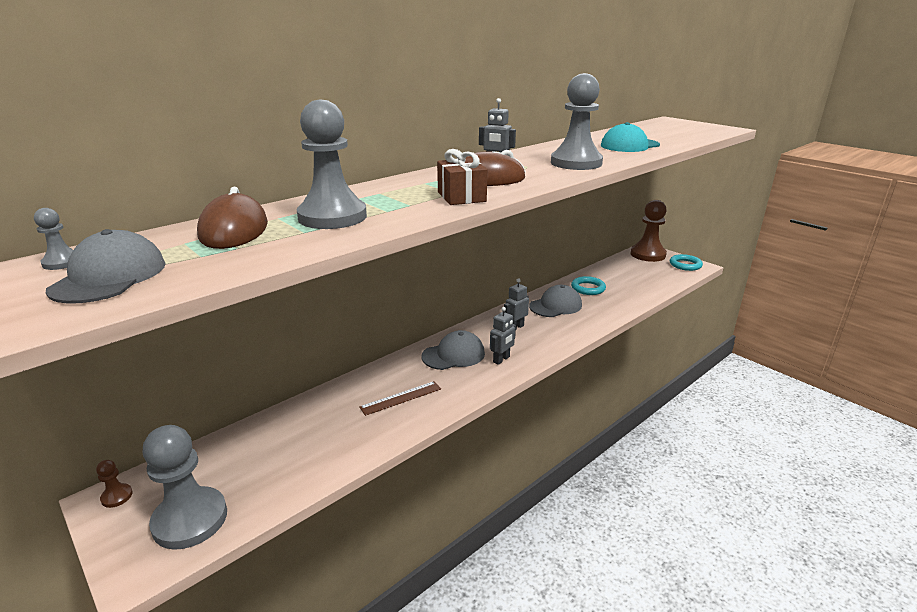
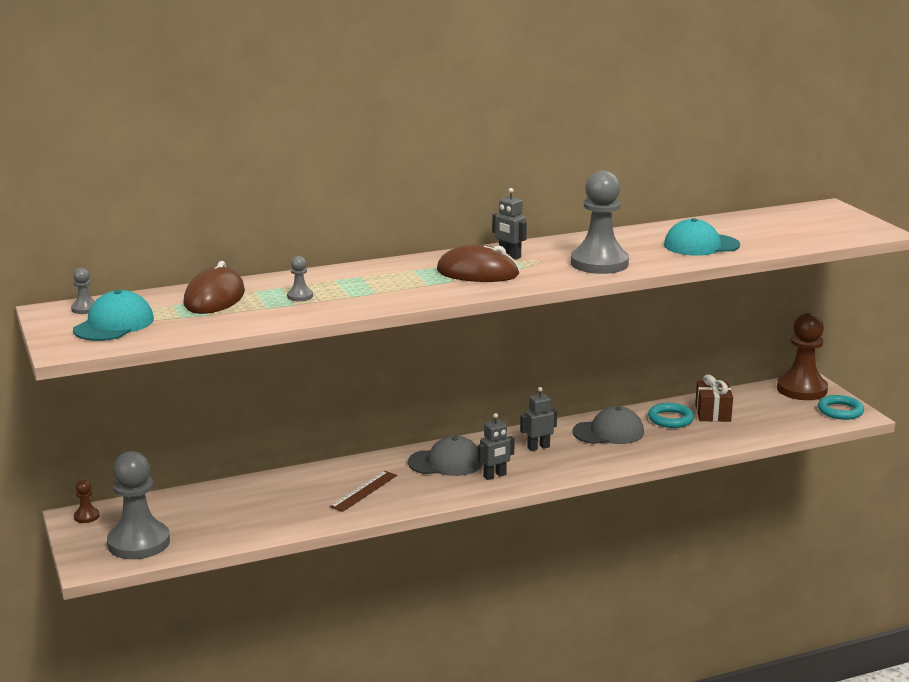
camera: 20 degrees right, 5 degrees down
grey cap [46,229,166,304] -> turquoise cap [73,290,154,341]
grey pawn [297,100,367,229] -> grey pawn [287,256,313,301], size x0.42
brown ruler [359,381,441,416] -> brown ruler turned 45 degrees counterclockwise [330,471,397,512]
brown gift [437,149,487,205] -> brown gift moved to [695,374,733,422]

